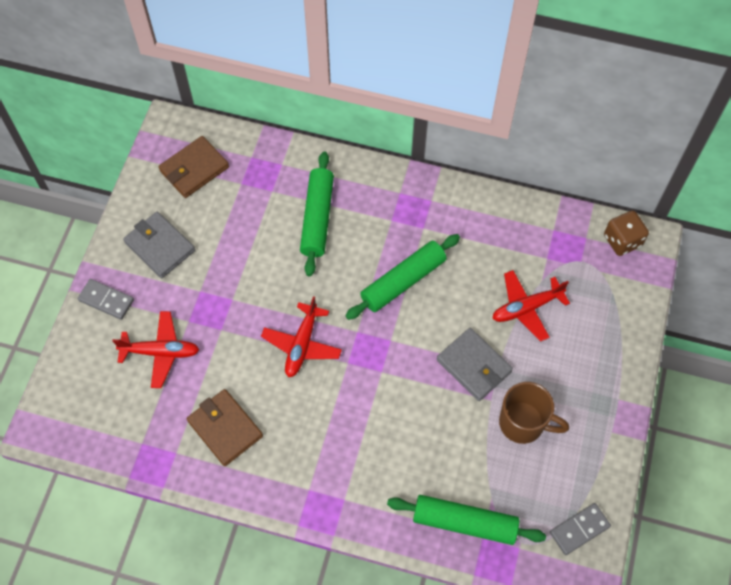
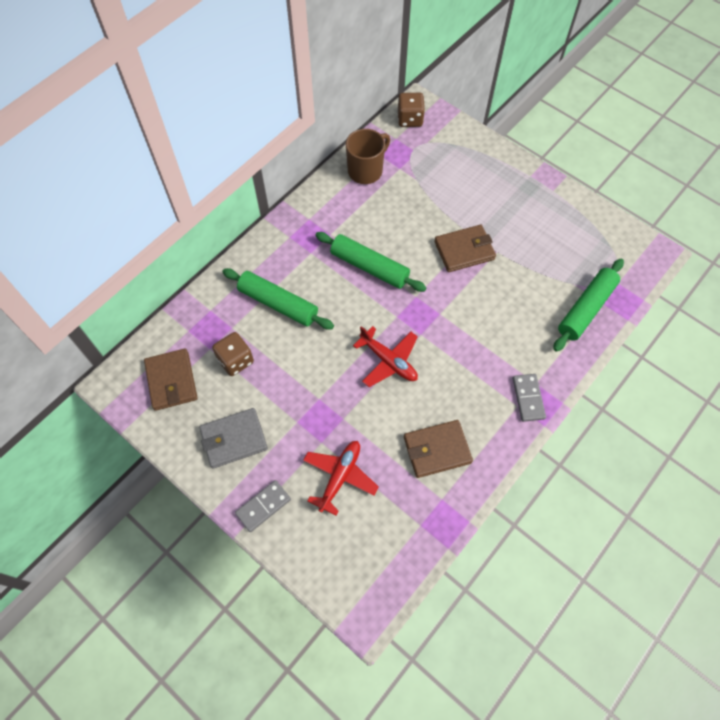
camera: 65 degrees left, 0 degrees up
green rolling pin [345,234,460,320] -> green rolling pin turned 45 degrees counterclockwise [315,232,426,292]
grey wallet [437,328,513,401] -> brown wallet [434,225,496,272]
red plane [492,270,570,342] -> none
brown mug [499,382,569,444] -> brown mug moved to [346,129,390,184]
grey domino [550,503,611,555] -> grey domino moved to [513,374,546,422]
none -> brown dice [212,332,254,376]

